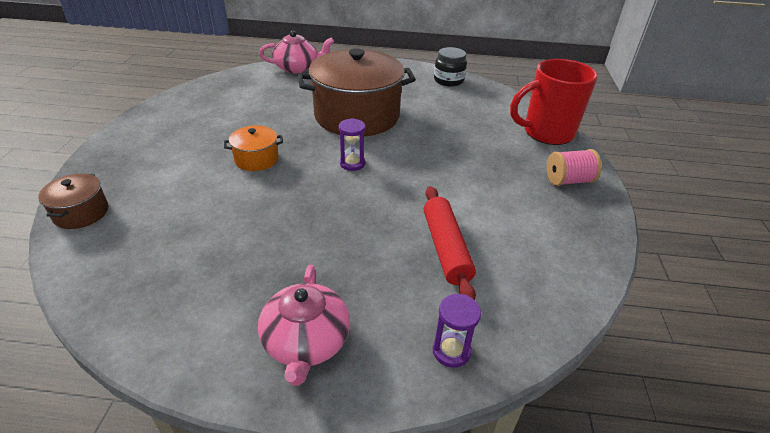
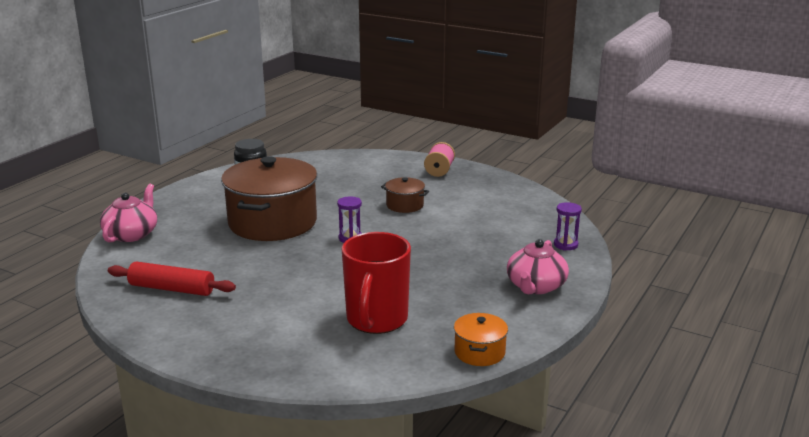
camera: 65 degrees left, 15 degrees down
brown pot [38,173,108,229] -> brown pot moved to [381,177,429,213]
orange pot [224,125,283,171] -> orange pot moved to [454,313,508,366]
pink teapot [258,265,350,385] -> pink teapot turned 90 degrees clockwise [507,239,569,294]
red rolling pin [424,186,476,300] -> red rolling pin moved to [108,261,236,296]
red mug [510,59,598,145] -> red mug moved to [342,232,411,334]

